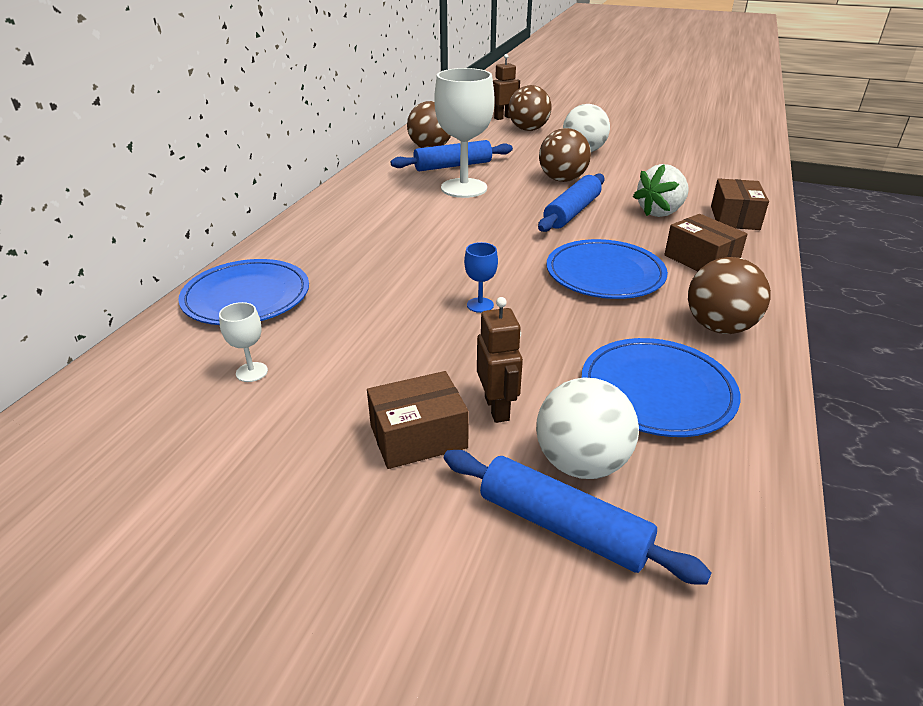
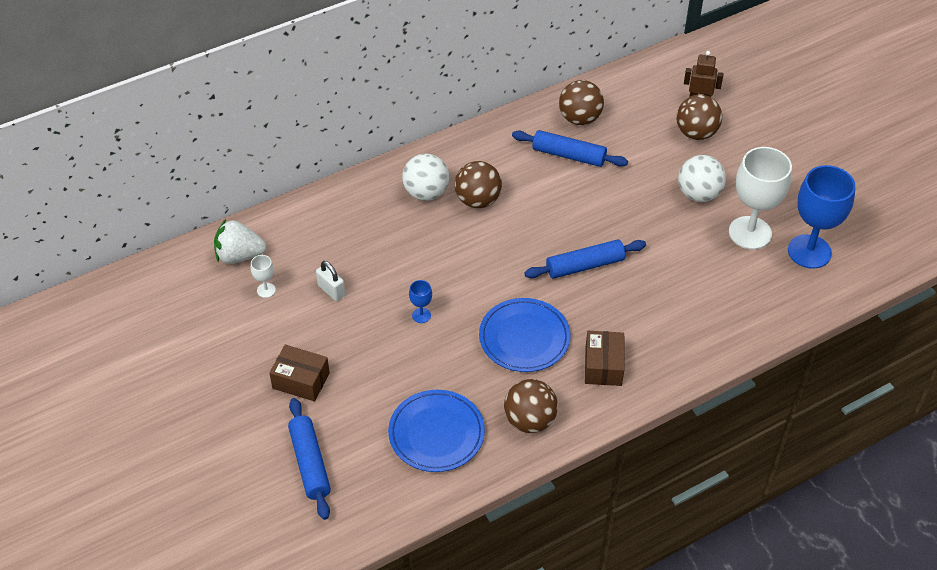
camera: 40 degrees right, 15 degrees up
blue plate [178,259,309,325] -> none
white goblet [434,68,495,198] -> white goblet moved to [729,147,792,249]
brown robot [477,297,523,423] -> none
white ball [536,377,639,479] -> white ball moved to [402,154,449,201]
brown ball [539,128,591,182] -> brown ball moved to [455,161,502,208]
white strawberry [633,164,689,217] -> white strawberry moved to [214,219,266,264]
brown box [711,178,769,230] -> none
none -> white padlock [316,261,345,301]
none -> blue goblet [788,165,856,269]

